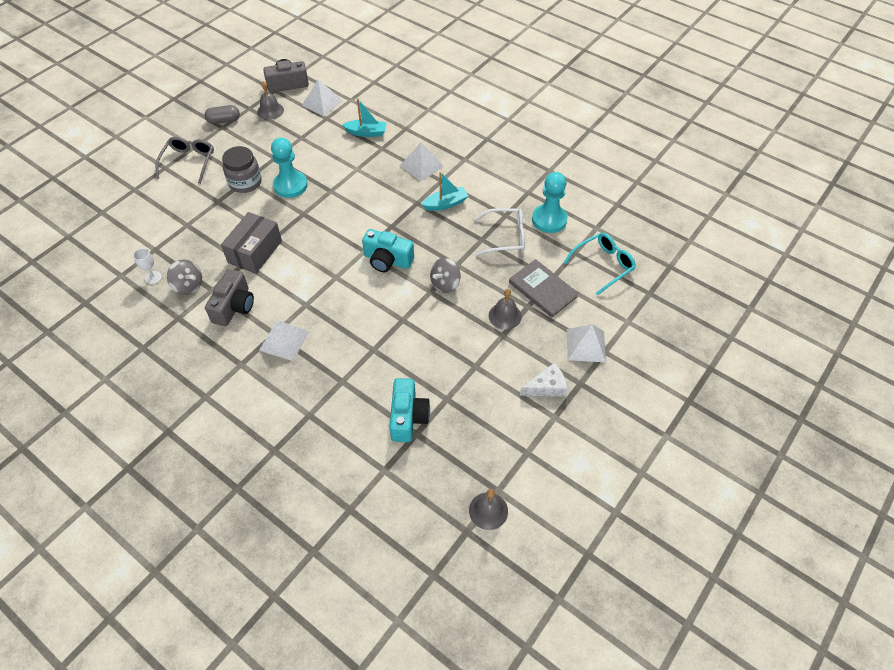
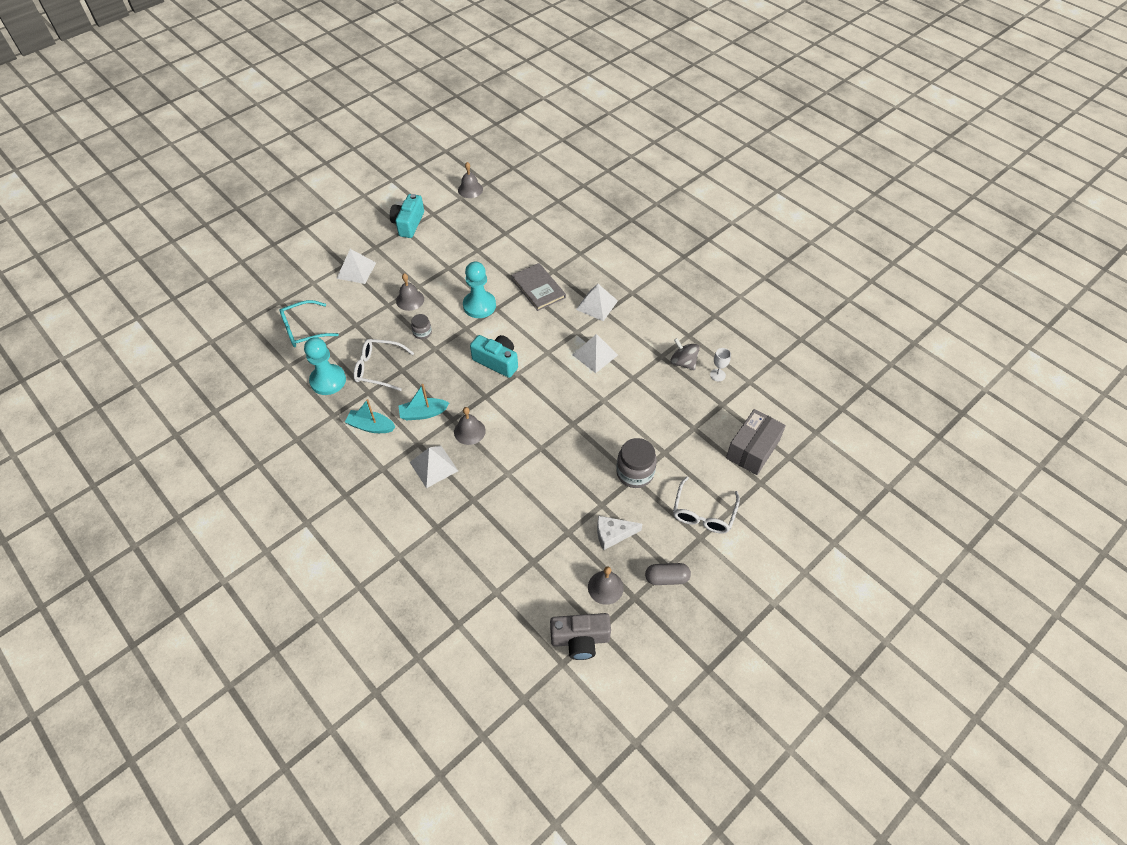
camera: 170 degrees left, 0 degrees up
grey glasses [156,137,214,184] -> white glasses [673,476,740,534]
grey camera [205,269,254,326] -> none
grey box [221,212,282,274] -> grey box moved to [726,409,786,475]
turquoise pawn [271,137,308,198] -> turquoise pawn moved to [463,262,496,318]
white pyramid [302,79,342,116] -> white pyramid moved to [573,334,618,373]
turquoise boat [342,98,387,137] -> turquoise boat moved to [345,399,396,433]
turquoise camera [390,378,430,442] -> turquoise camera moved to [390,194,424,238]
grey spinning top [430,258,461,293] -> none
grey book [509,259,579,318] -> grey book moved to [511,263,566,311]
white cheese [520,363,567,397] -> white cheese moved to [597,516,642,550]
none -> grey jar [411,314,432,339]
none -> grey bell [454,407,486,445]

